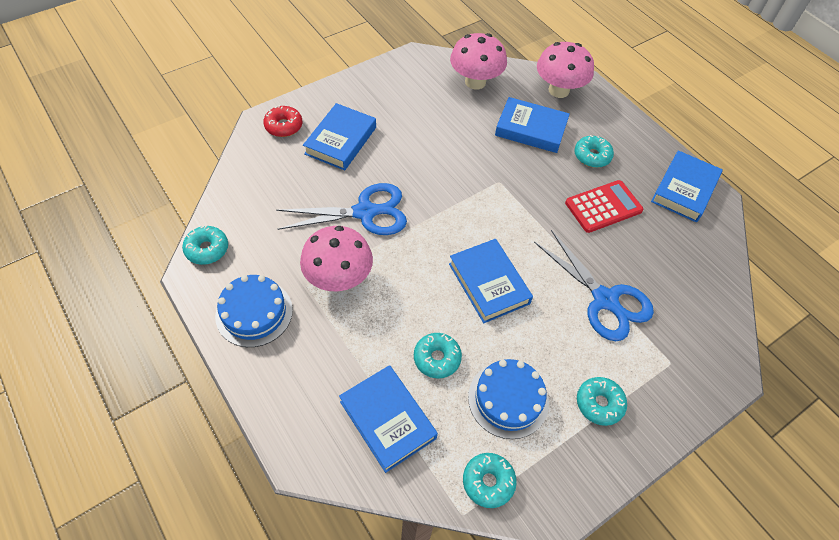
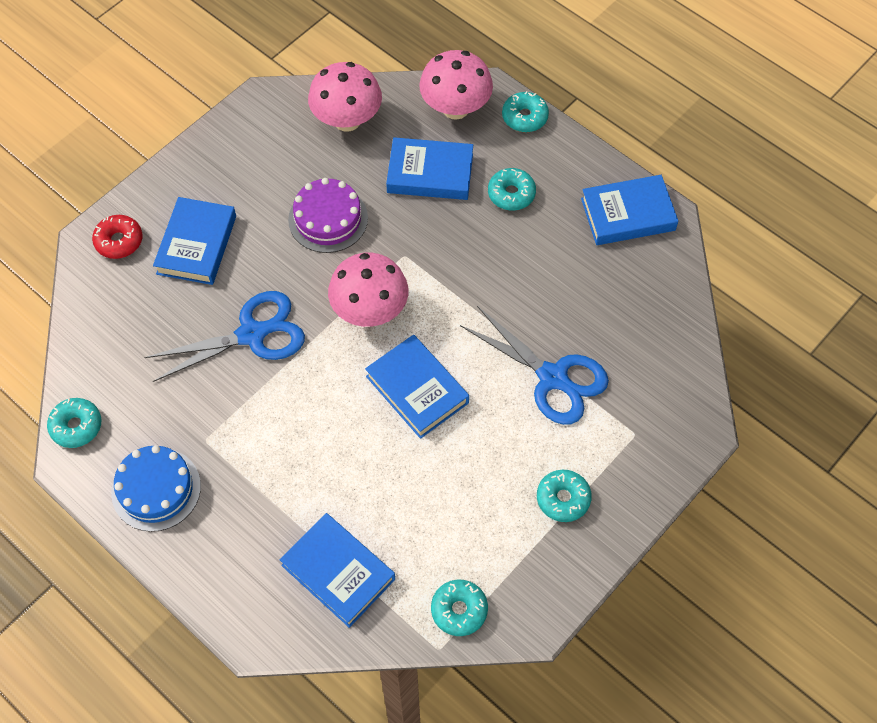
camera: 10 degrees left, 5 degrees up
pink mushroom [300,226,373,291] -> pink mushroom moved to [328,253,408,327]
turquoise donut [414,333,462,378] -> turquoise donut moved to [502,91,549,132]
blue cake [468,359,549,439] -> none
red calculator [565,180,643,233] -> none
blue book [651,150,723,222] -> blue book turned 60 degrees clockwise [581,175,678,245]
none -> purple cake [288,178,368,253]

